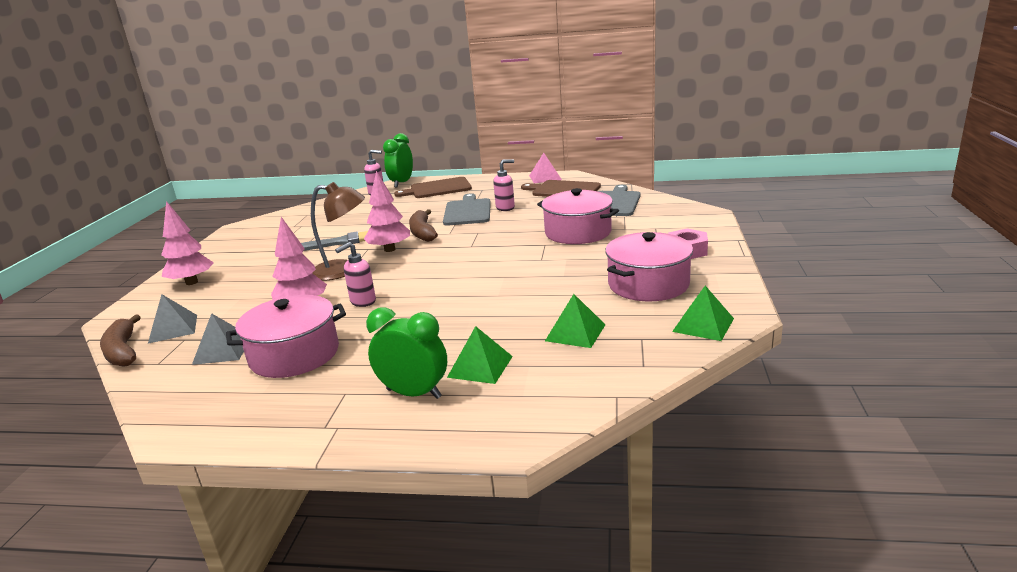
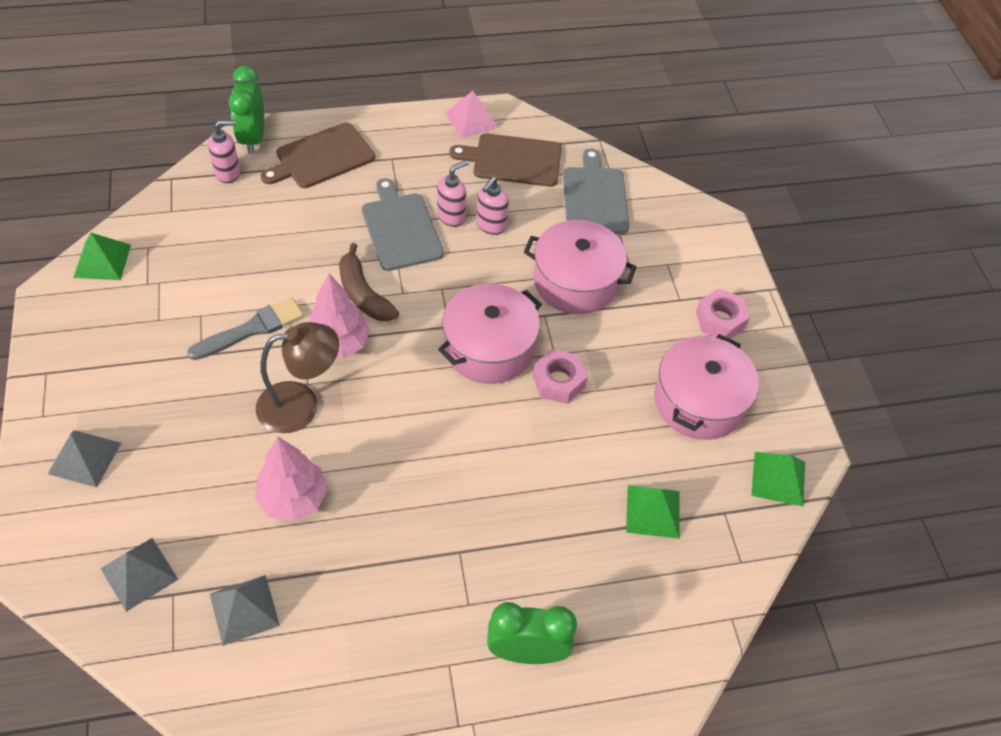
camera: 25 degrees left, 30 degrees up
brown banana [100,315,141,367] -> none
pink tree [161,201,214,285] -> grey pyramid [48,430,121,488]
pink pot [226,295,346,378] -> pink pot moved to [438,284,542,384]
pink soap dispenser [335,242,376,307] -> pink soap dispenser moved to [476,177,509,235]
green pyramid [447,326,513,384] -> green pyramid moved to [73,233,131,280]
none -> pink nut [532,349,588,404]

